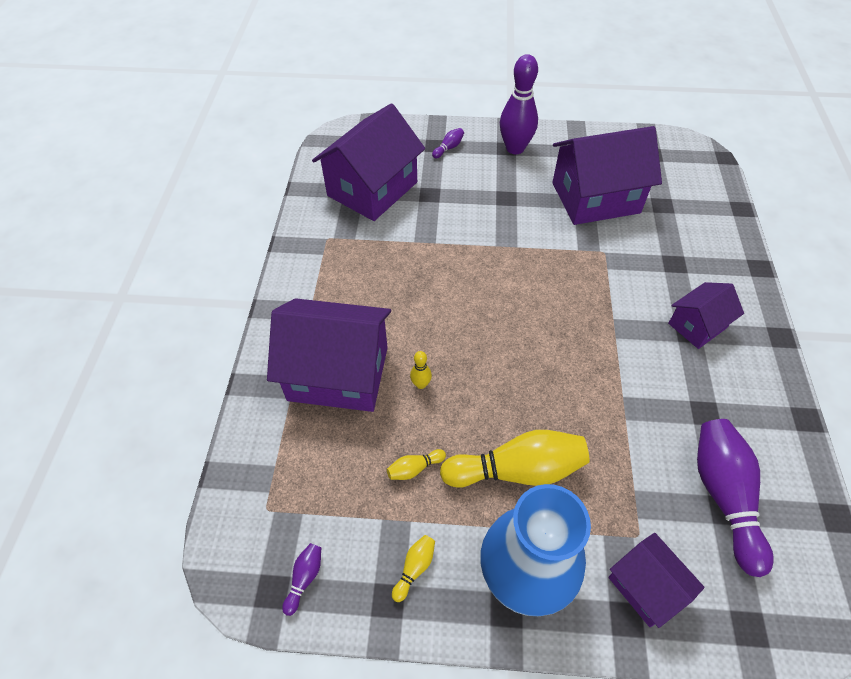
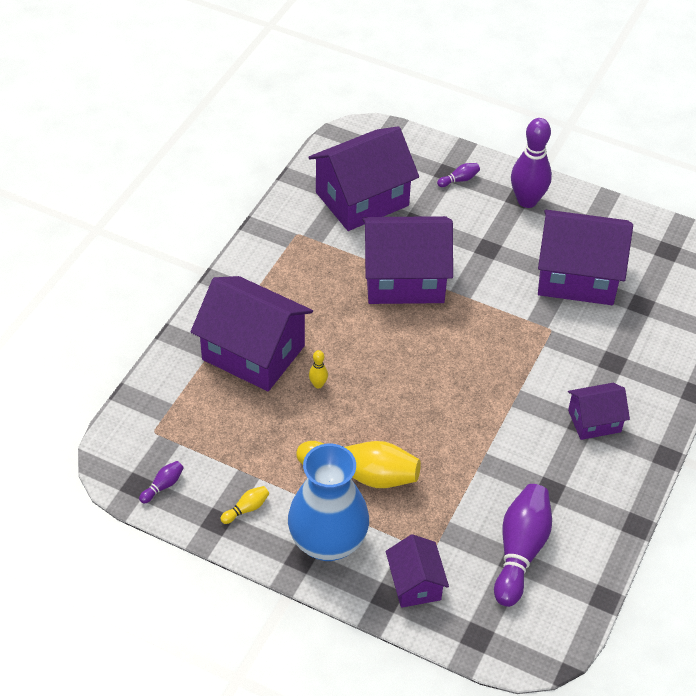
camera: 20 degrees right, 5 degrees down
yellow bowling pin [387,449,446,480] -> none
none -> purple house [362,216,453,304]

